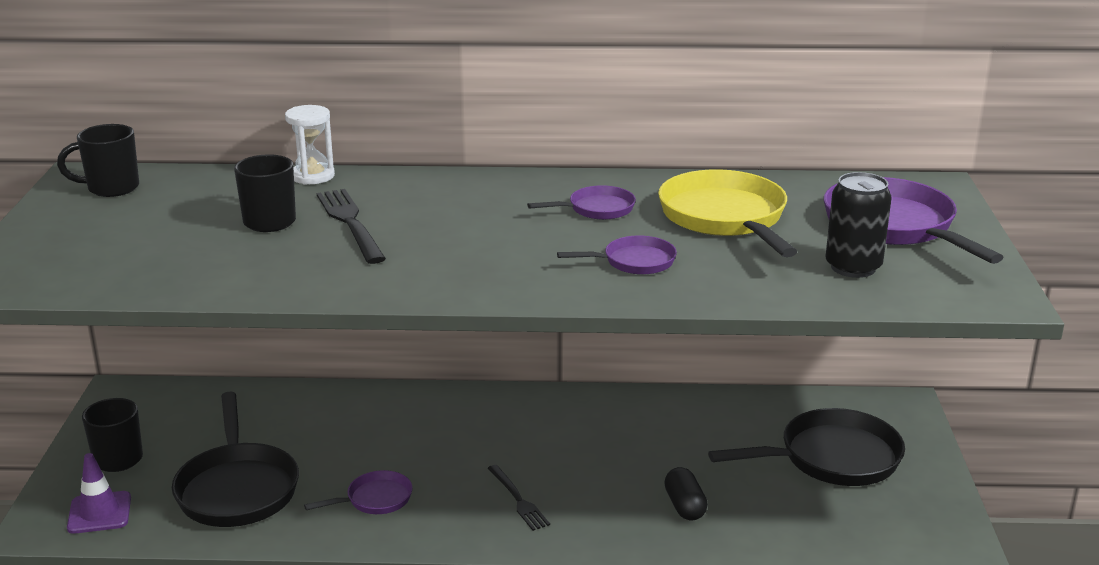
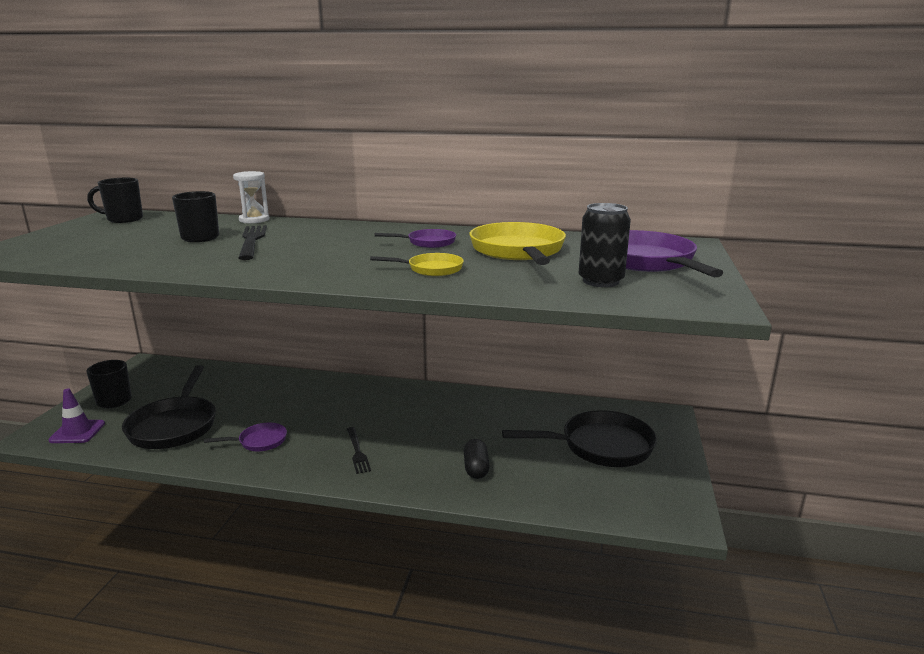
camera: 10 degrees right, 5 degrees down
purple pan [557,235,677,275] -> yellow pan [370,253,464,276]

